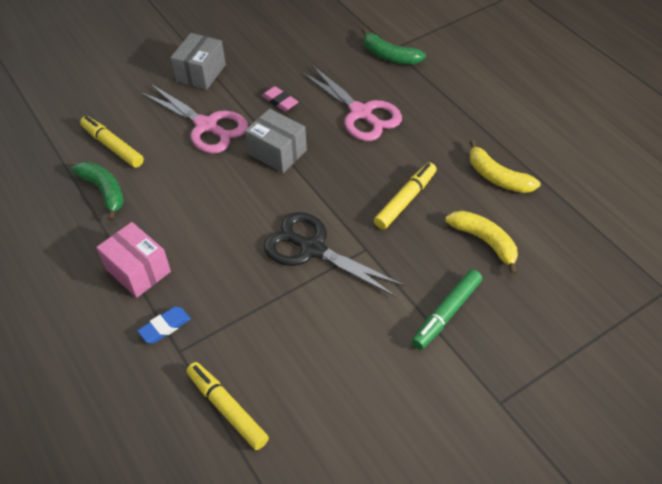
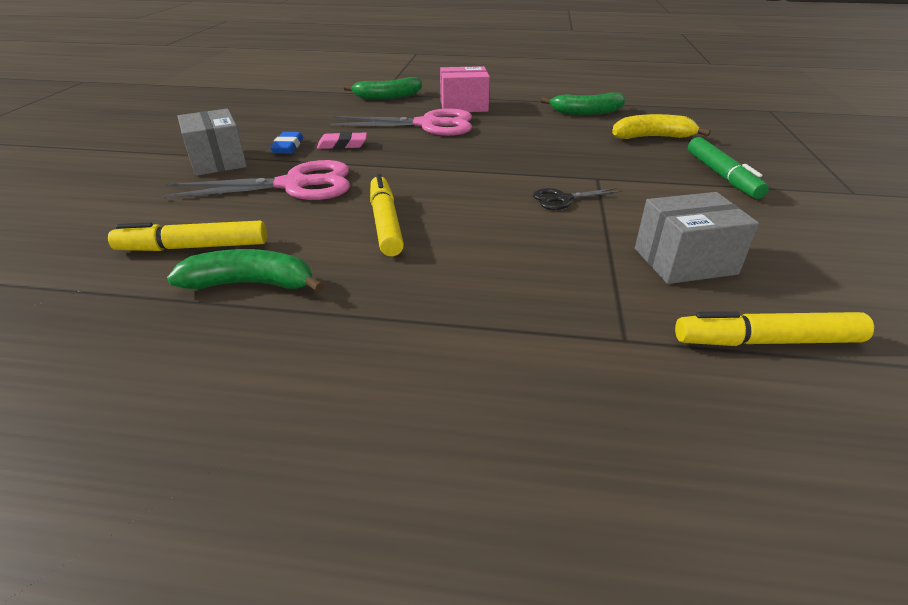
camera: 50 degrees left, 15 degrees down
pink box [96,222,171,298] -> pink box moved to [440,66,490,112]
blue eraser [137,307,191,343] -> blue eraser moved to [270,132,303,154]
grey box [245,109,307,173] -> grey box moved to [635,192,759,284]
black scissors [264,212,405,297] -> black scissors [533,188,622,210], size x0.49
yellow marker [374,163,437,229] -> yellow marker moved to [370,174,404,256]
yellow banana [469,140,540,193] -> green banana [541,92,625,115]

